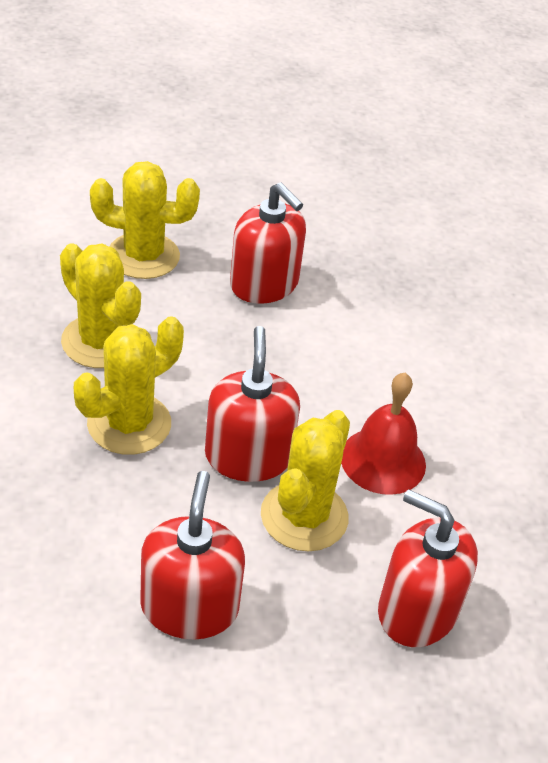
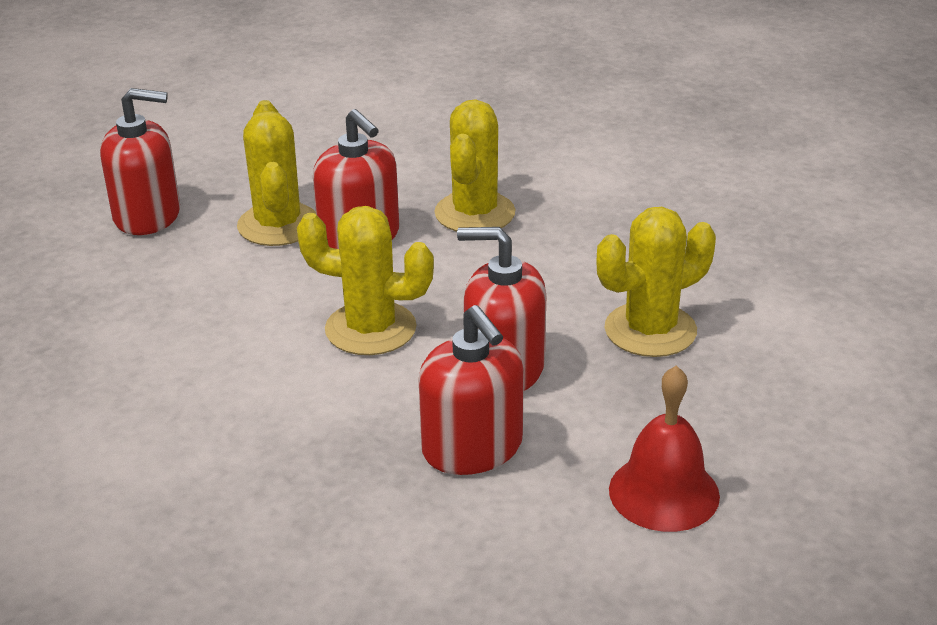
camera: 150 degrees right, 10 degrees down
yellow cactus [60,243,141,368] -> yellow cactus moved to [297,206,434,355]
red soap dispenser [140,471,245,640] -> red soap dispenser moved to [418,305,524,475]
red bell [341,373,426,495] -> red bell moved to [609,366,720,532]

